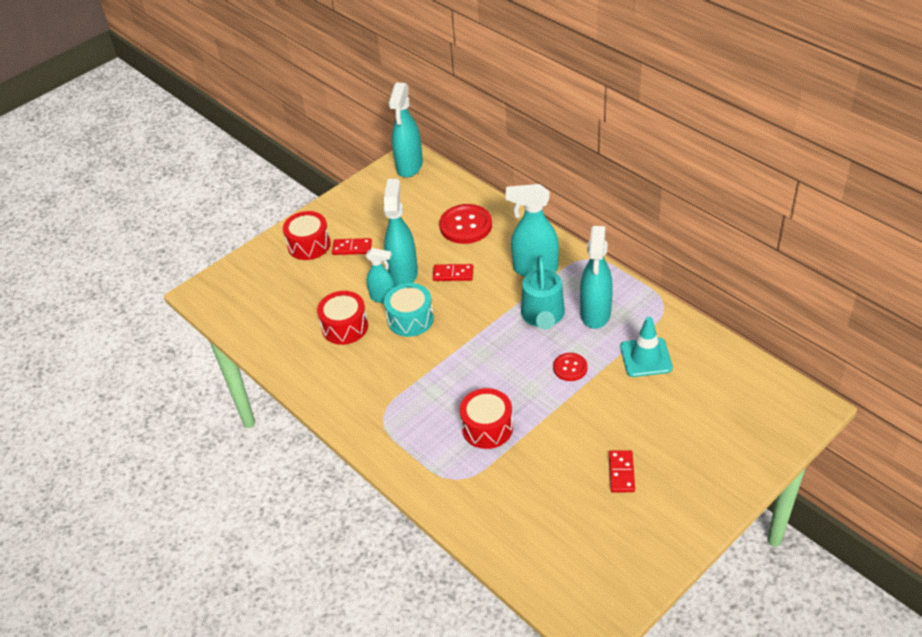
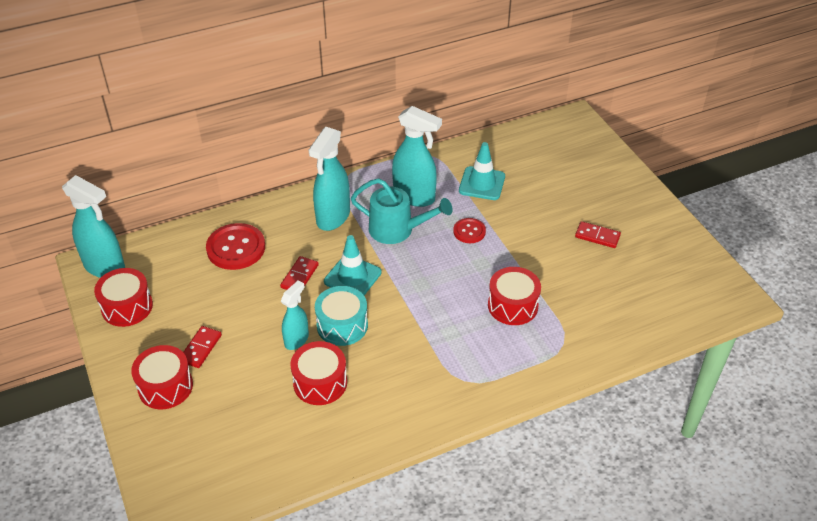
camera: 75 degrees left, 0 degrees up
turquoise spray bottle [384,179,418,286] -> none
none -> red drum [94,268,153,327]
none -> turquoise traffic cone [324,235,382,296]

